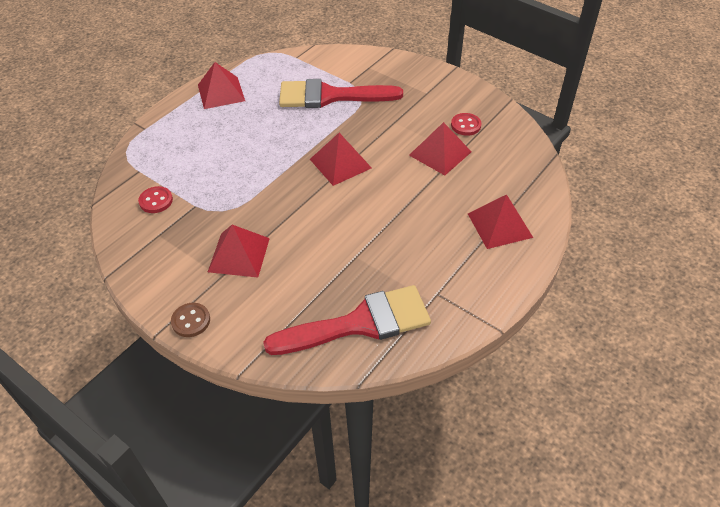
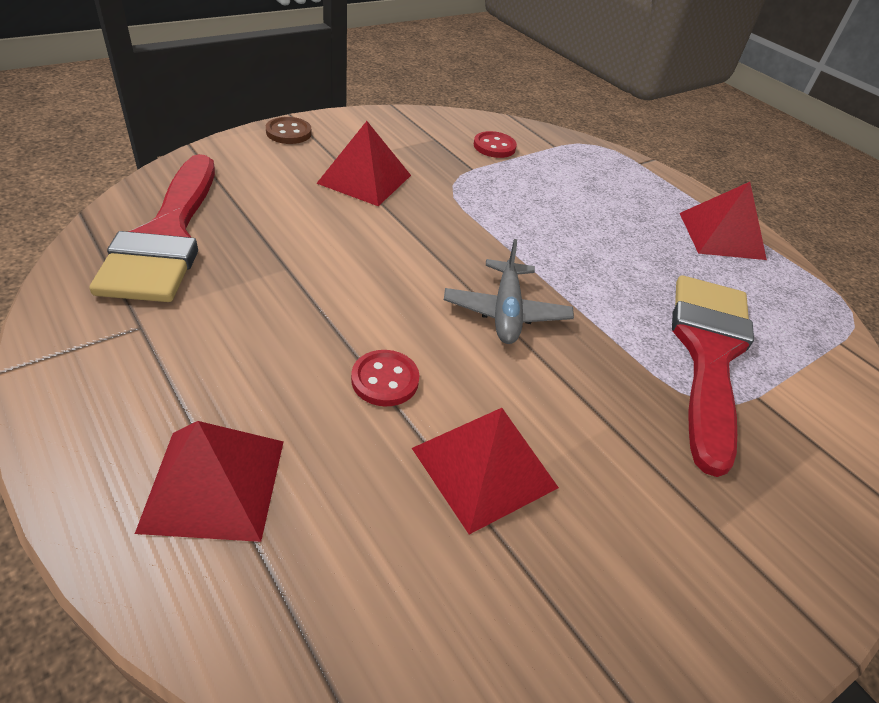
camera: 100 degrees right, 5 degrees down
red pyramid [310,133,372,186] -> grey plane [444,239,574,344]
red button [451,113,482,136] -> red button moved to [351,350,420,407]

